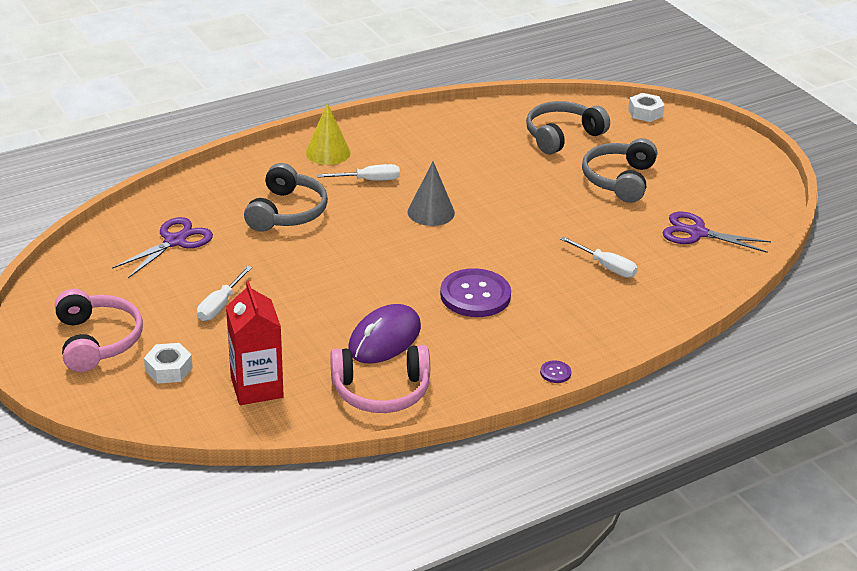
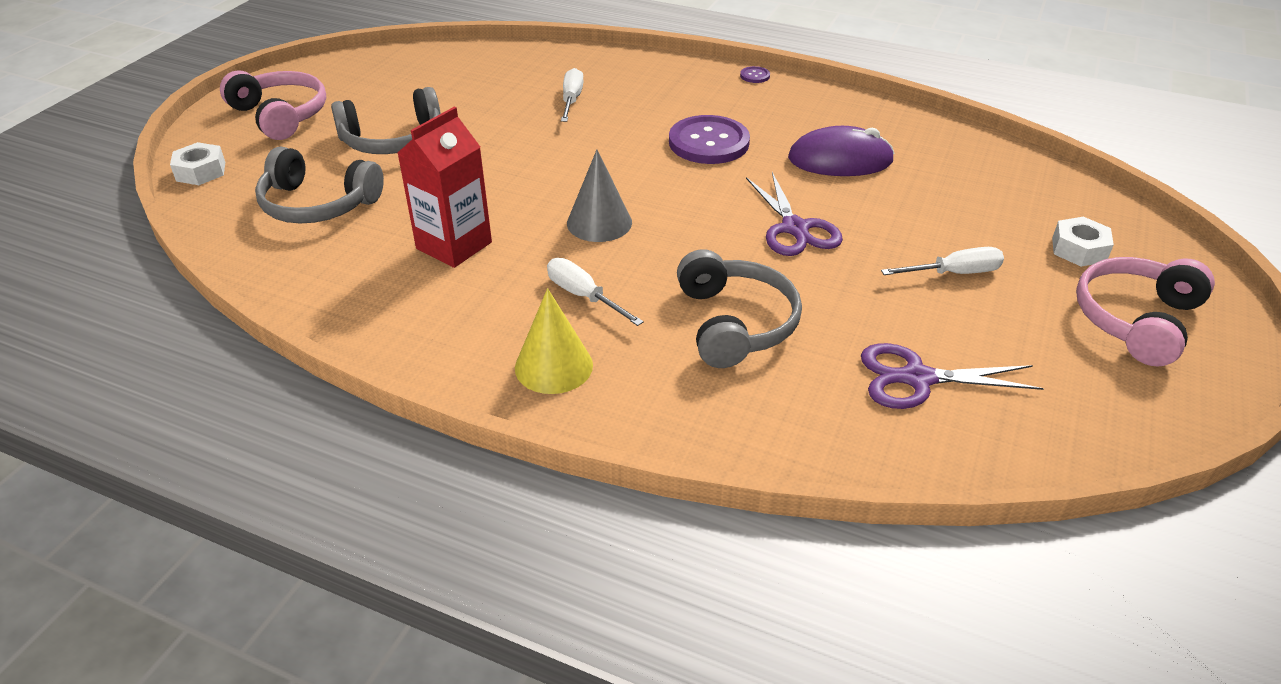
camera: 125 degrees left, 5 degrees up
red carton [226,281,284,405] -> red carton moved to [398,107,492,268]
grey headphones [244,163,328,232] -> grey headphones turned 105 degrees clockwise [677,249,802,368]
pink headphones [330,345,430,413] -> pink headphones moved to [220,70,326,140]
purple scissors [663,212,771,253] -> purple scissors moved to [746,172,843,256]

